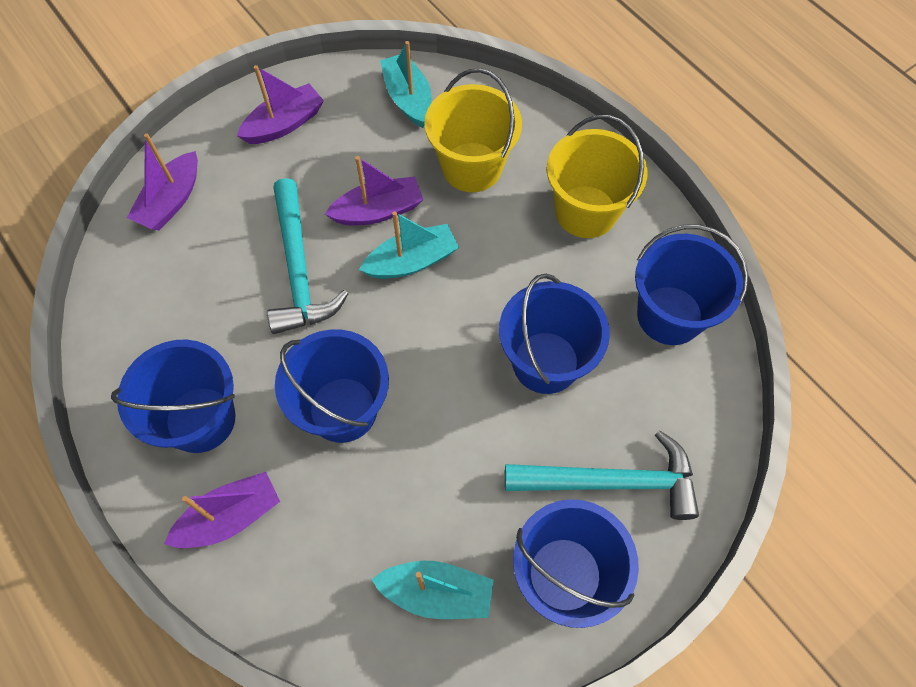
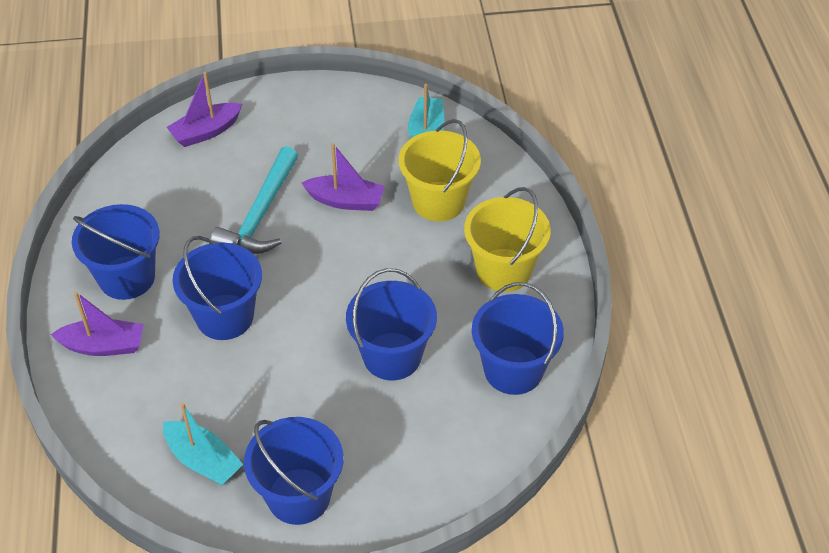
camera: 30 degrees right, 15 degrees down
purple boat [237,65,324,144] -> none
turquoise boat [359,211,459,279] -> none
turquoise hammer [505,430,699,520] -> none

